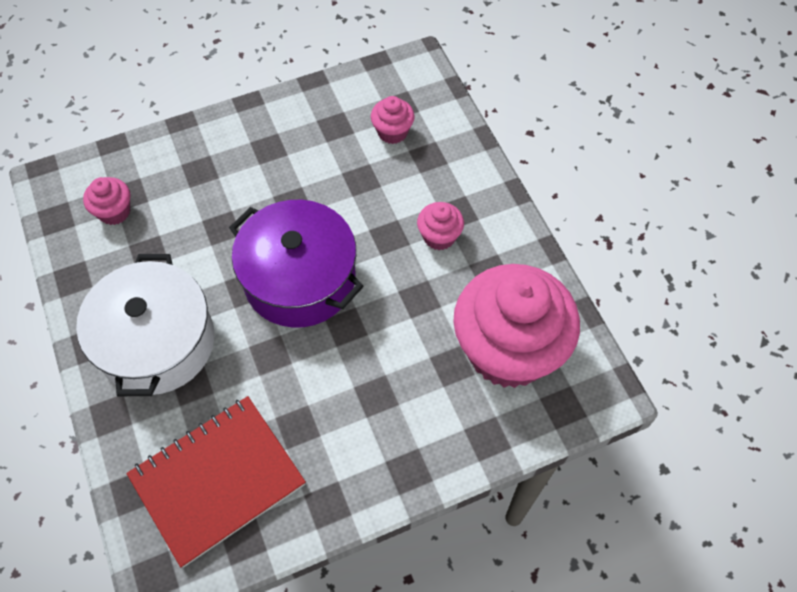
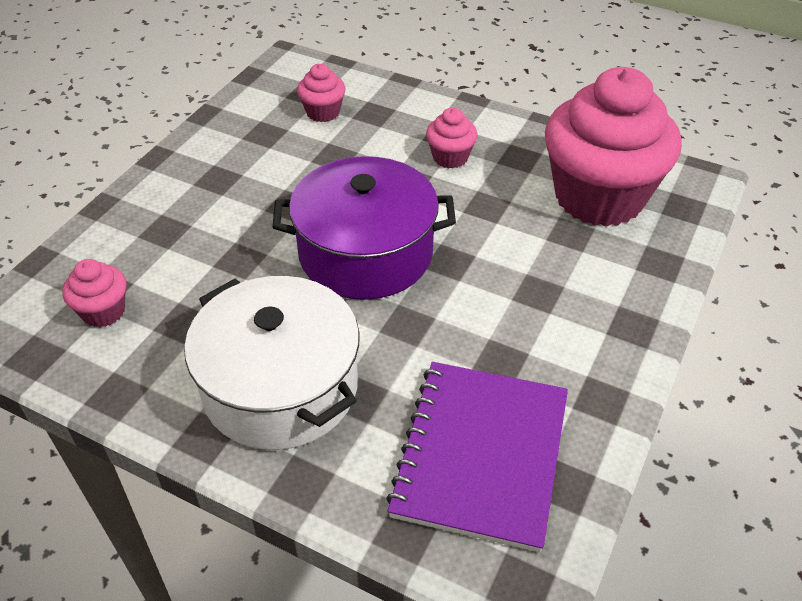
camera: 40 degrees left, 15 degrees down
red notebook [126,396,306,568] -> purple notebook [386,362,568,553]

